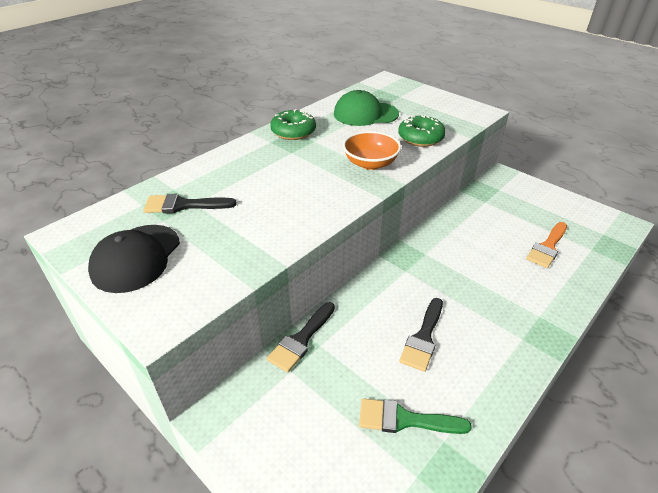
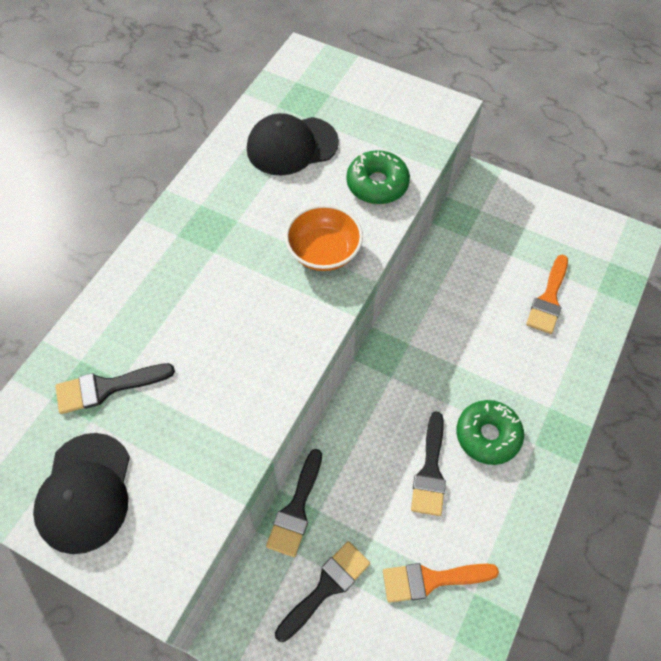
camera: 15 degrees left, 20 degrees up
green donut [270,109,316,140] -> green donut moved to [457,400,524,465]
green cap [334,90,399,126] -> black cap [247,113,339,176]
green brush [359,398,472,434] -> orange brush [383,563,499,603]
none -> black brush [275,541,370,642]

